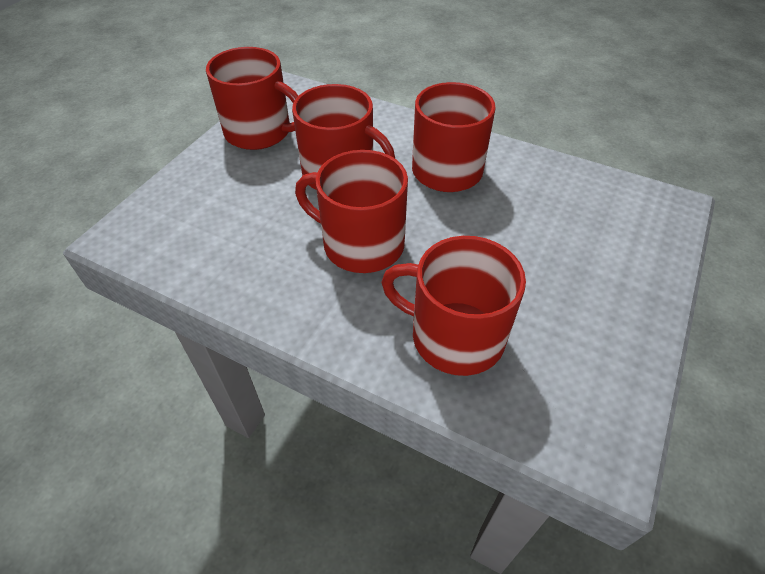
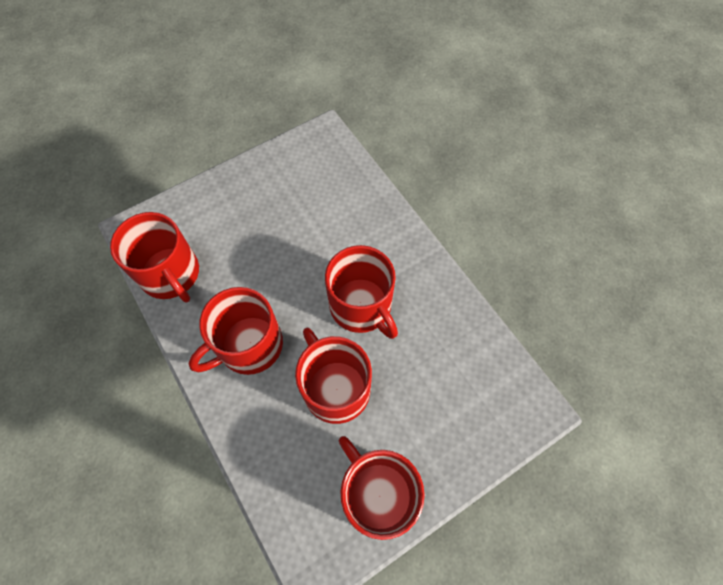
camera: 150 degrees left, 15 degrees up
red mug [381,236,526,376] -> red mug moved to [110,212,199,302]

